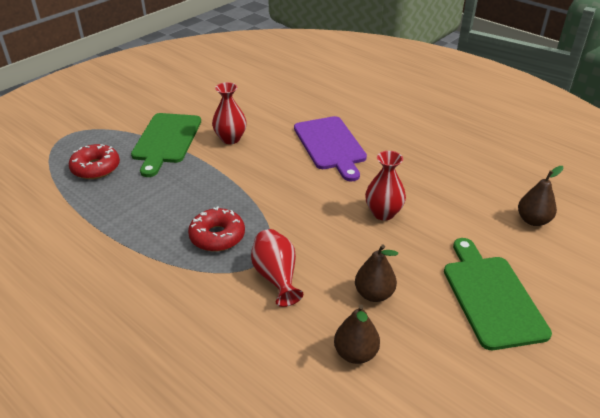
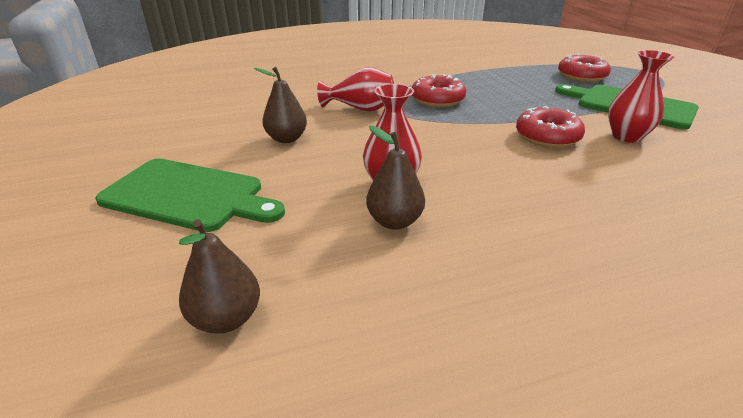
camera: 120 degrees right, 5 degrees down
purple cutting board [294,116,367,182] -> none
brown pear [334,305,380,364] -> brown pear moved to [366,125,425,230]
none -> red donut [516,106,585,148]

